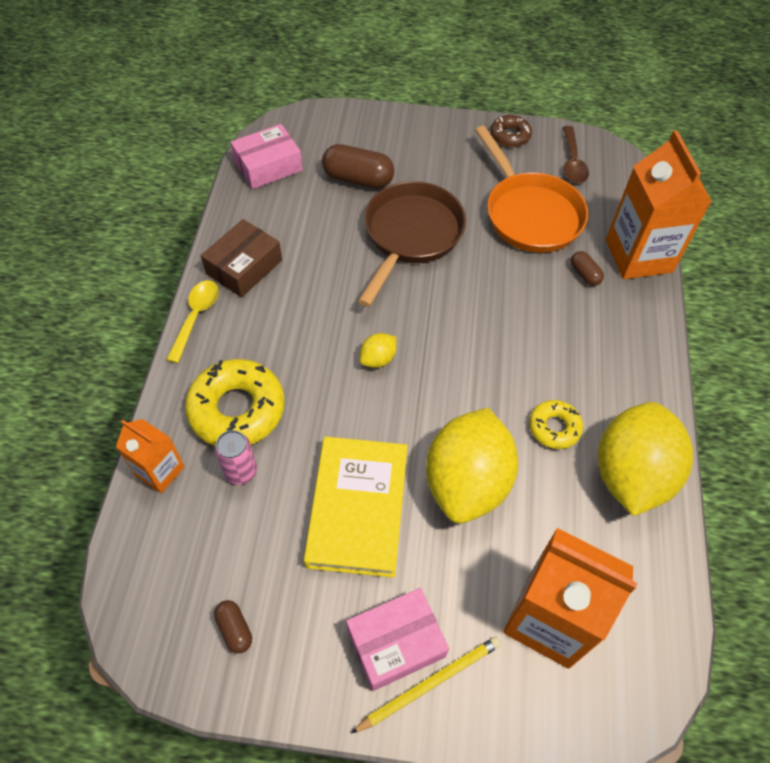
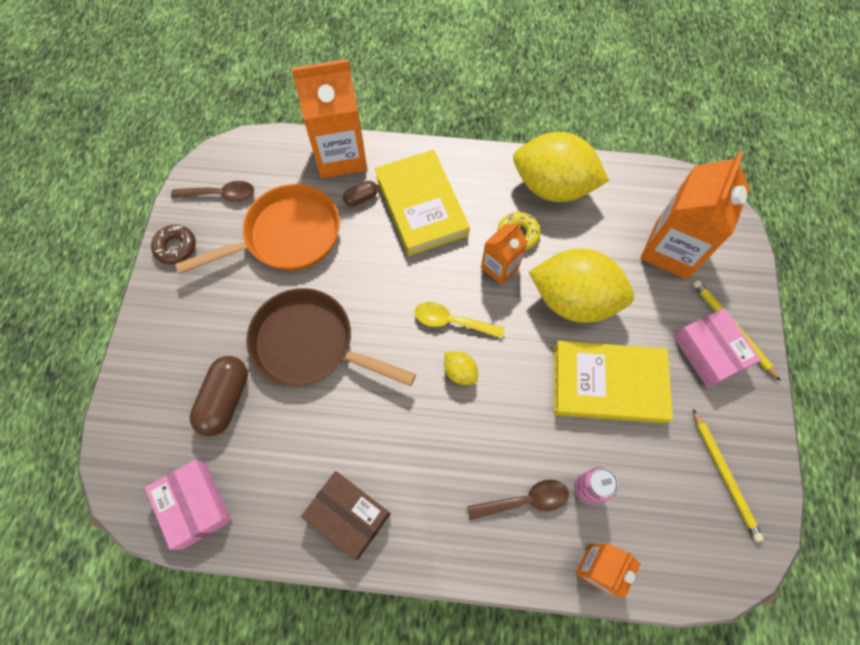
camera: 90 degrees left, 10 degrees up
yellow spoon [166,280,219,363] -> yellow spoon moved to [414,302,505,338]
yellow donut [185,359,285,446] -> brown spoon [467,480,569,520]
brown capsule [214,600,252,654] -> yellow pencil [693,409,764,542]
none -> yellow book [375,150,470,256]
none -> orange carton [481,222,527,285]

